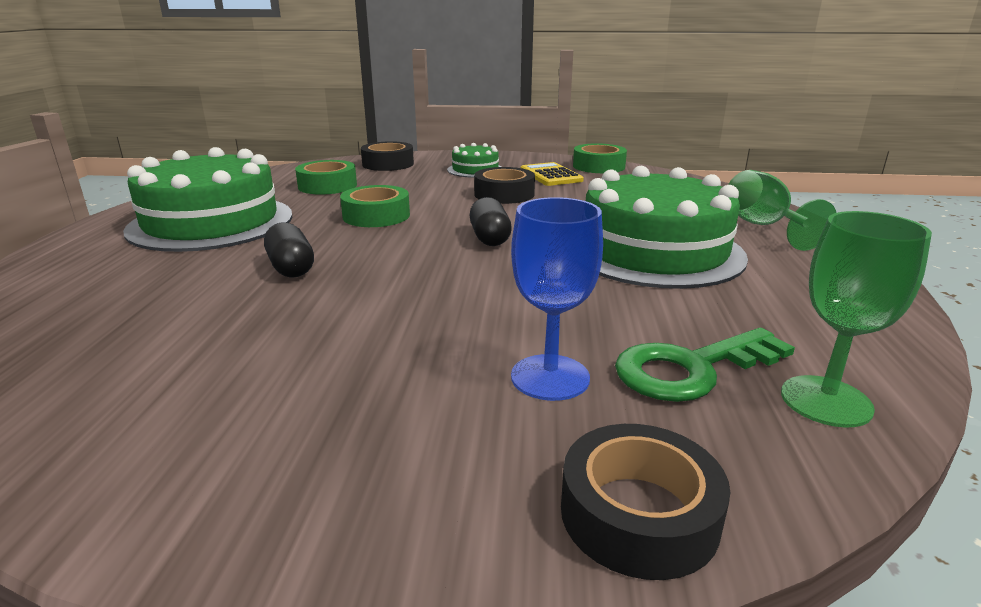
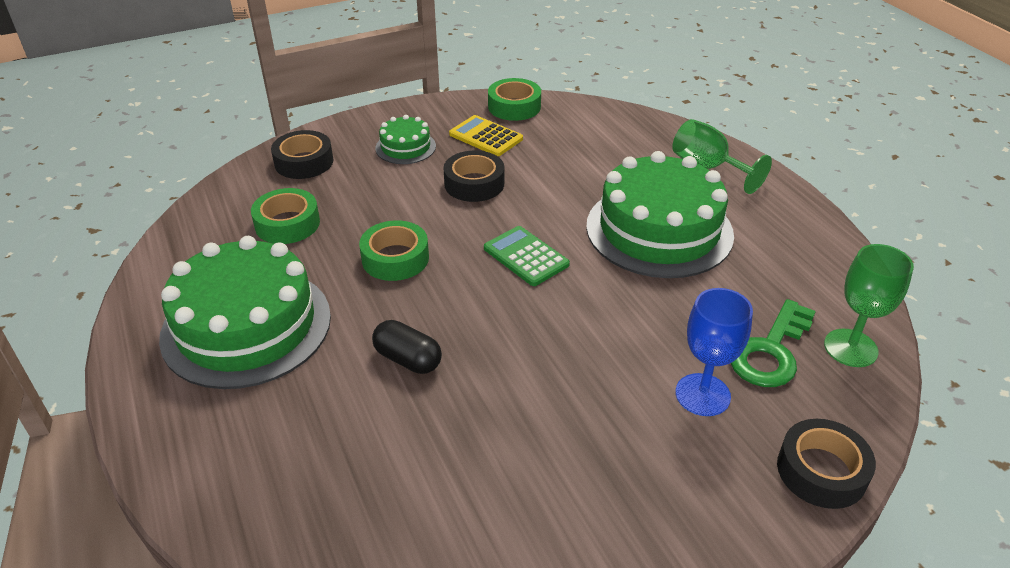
camera: 30 degrees left, 15 degrees up
black capsule [470,197,512,246] -> green calculator [484,226,570,286]

